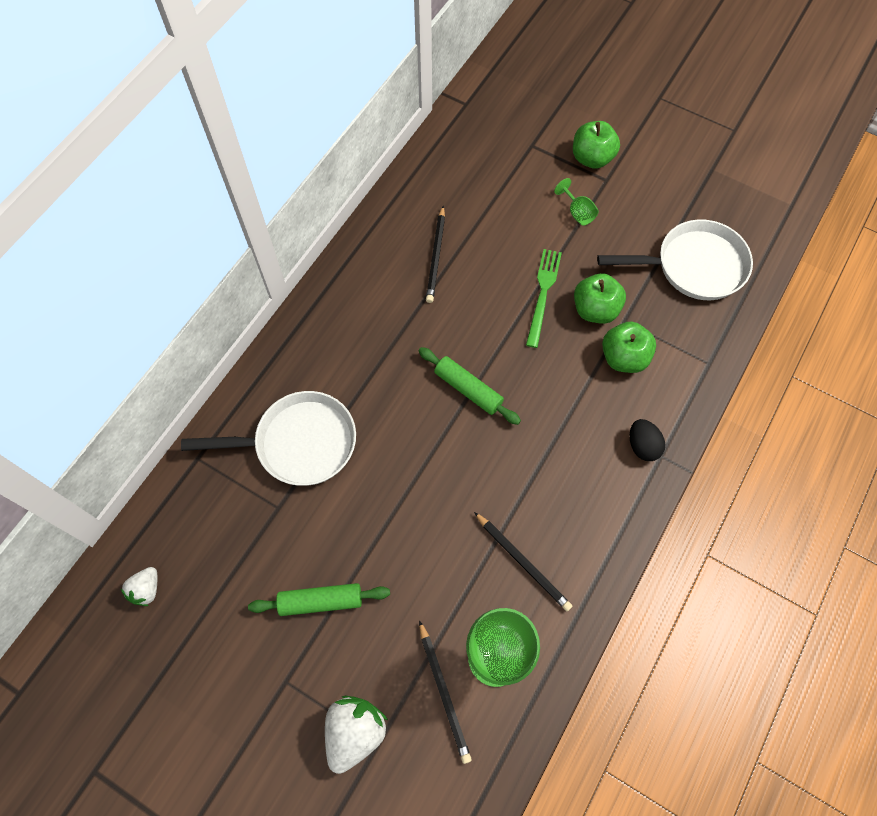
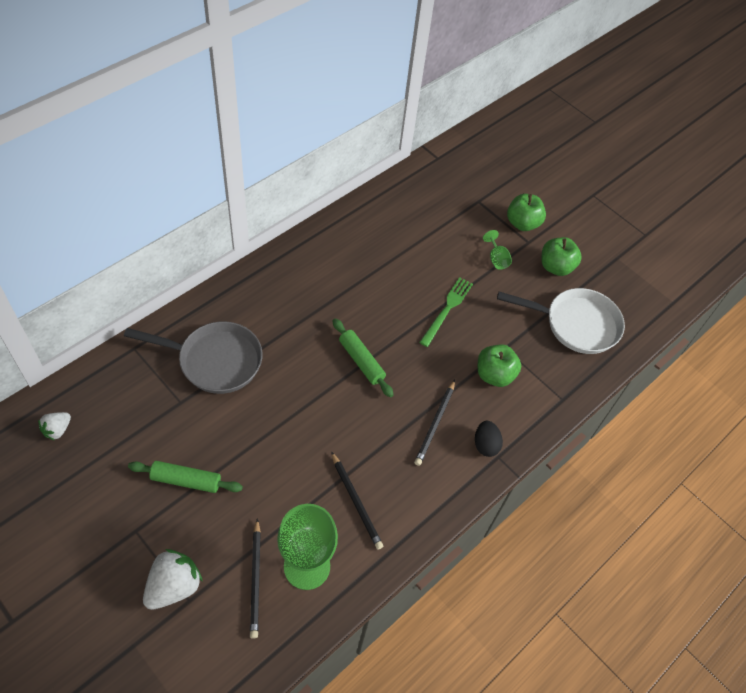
camera: 10 degrees right, 10 degrees down
white pan [181,391,356,486] -> grey pan [124,322,263,394]
black pencil [426,206,445,303] -> black pencil moved to [414,380,455,466]
green apple [574,273,626,324] -> green apple moved to [541,237,582,276]

